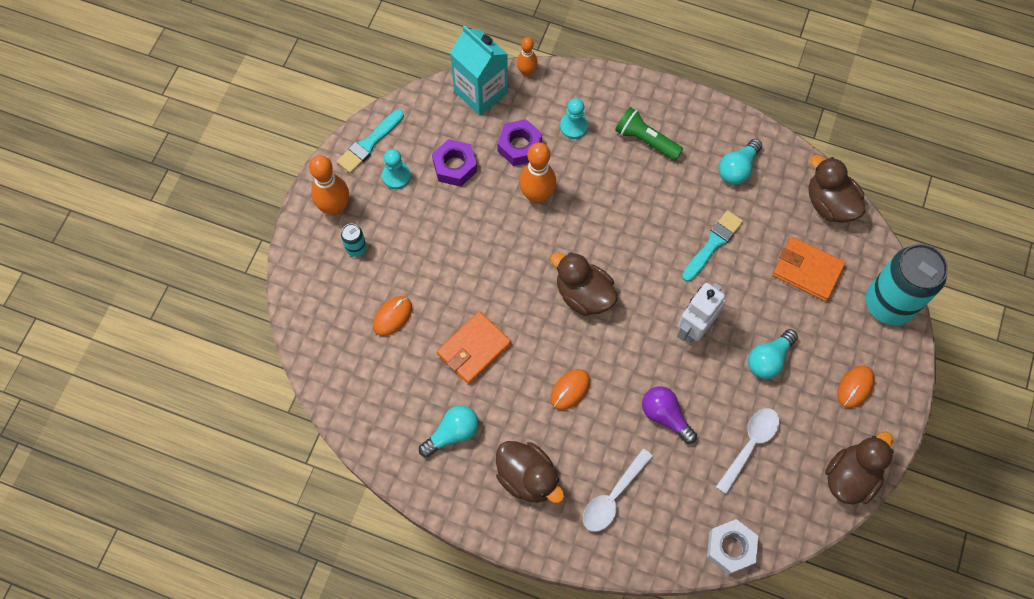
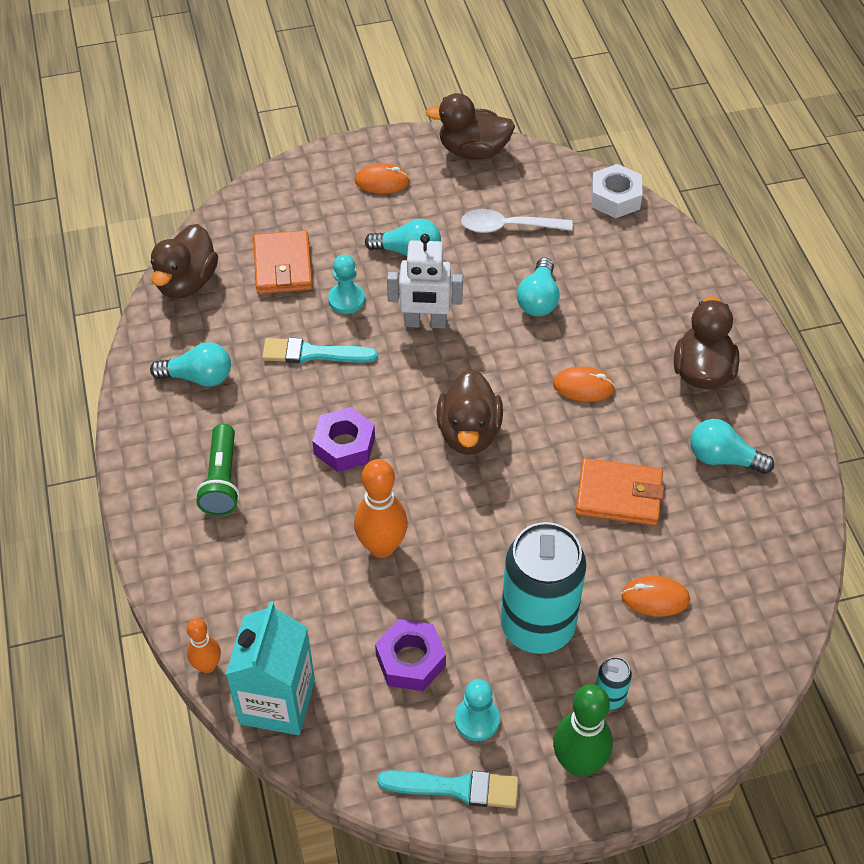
camera: 125 degrees left, 15 degrees down
orange bowling pin [309,155,349,216] -> green bowling pin [553,684,613,776]
purple nut [497,119,542,166] -> purple nut moved to [312,407,375,472]
turquoise pawn [560,98,588,139] -> turquoise pawn moved to [328,254,365,314]
white spoon [583,449,653,532] -> none
purple light bulb [642,386,697,444] -> turquoise light bulb [517,258,560,316]
turquoise can [866,244,948,325] -> turquoise can moved to [501,522,587,654]

